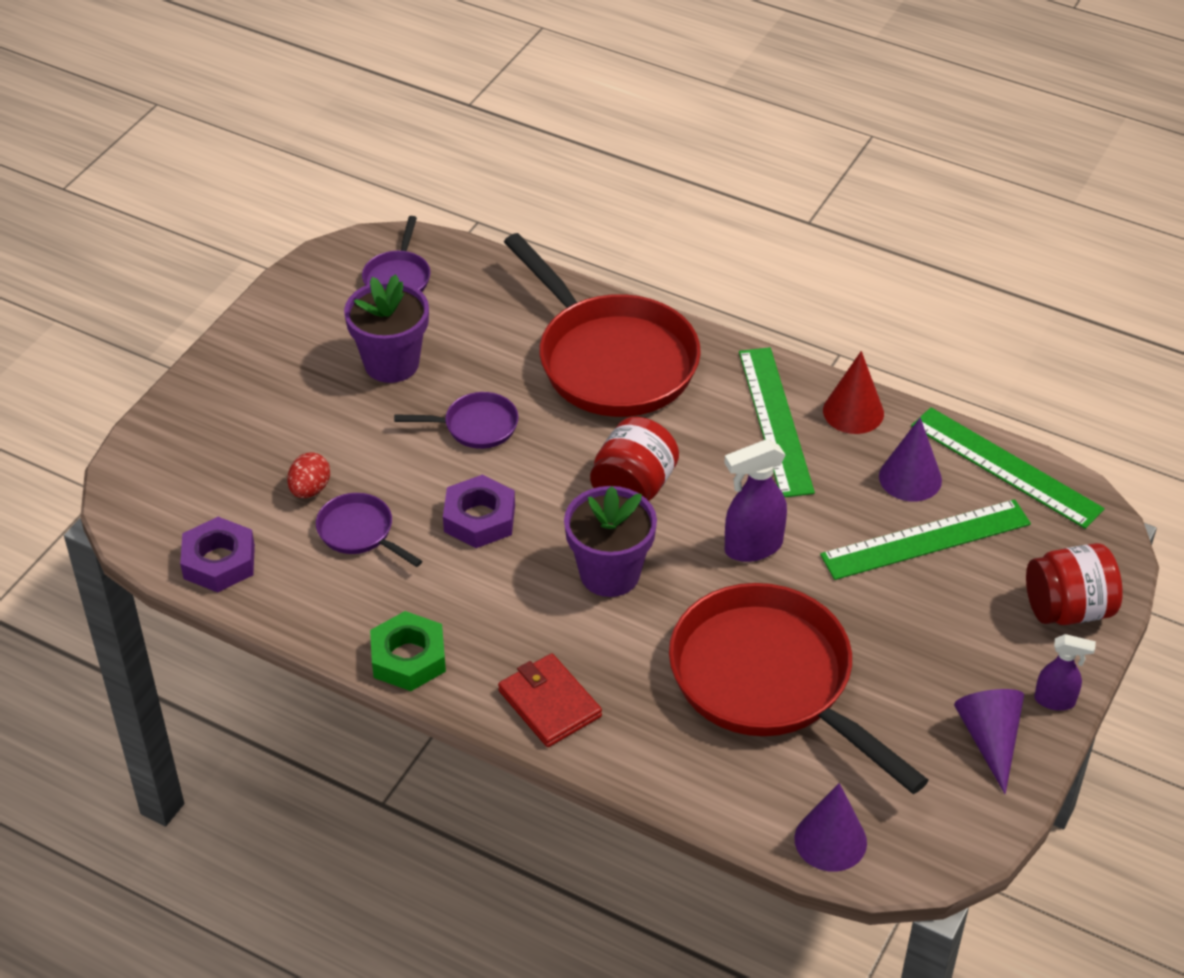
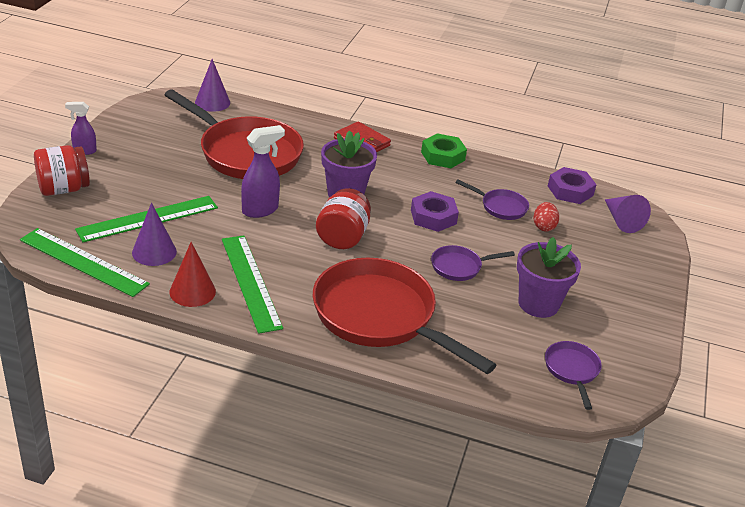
camera: 165 degrees right, 10 degrees down
purple cone [954,689,1024,794] -> purple cone moved to [605,195,651,233]

